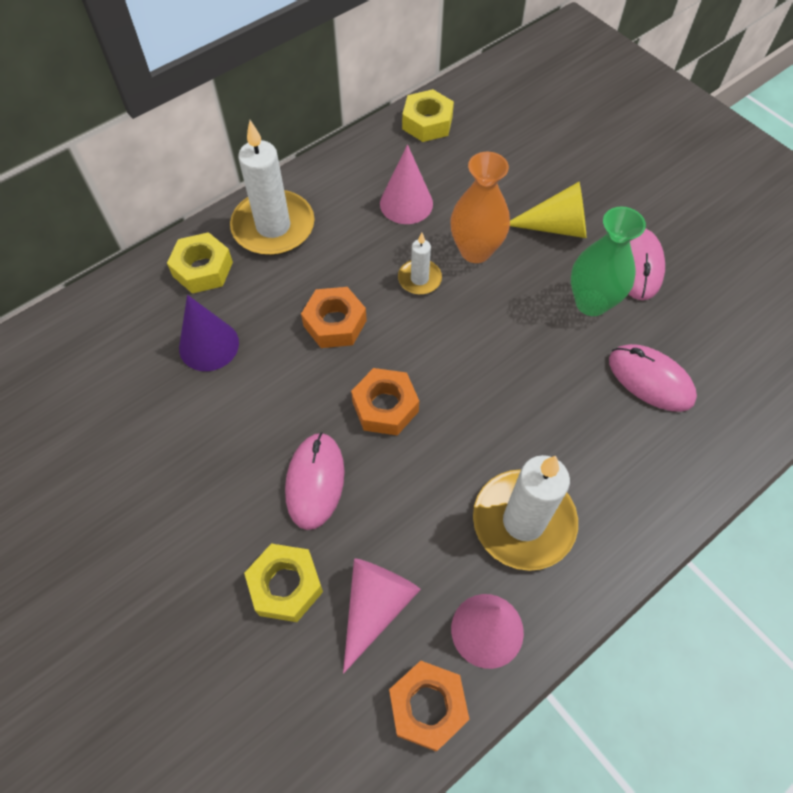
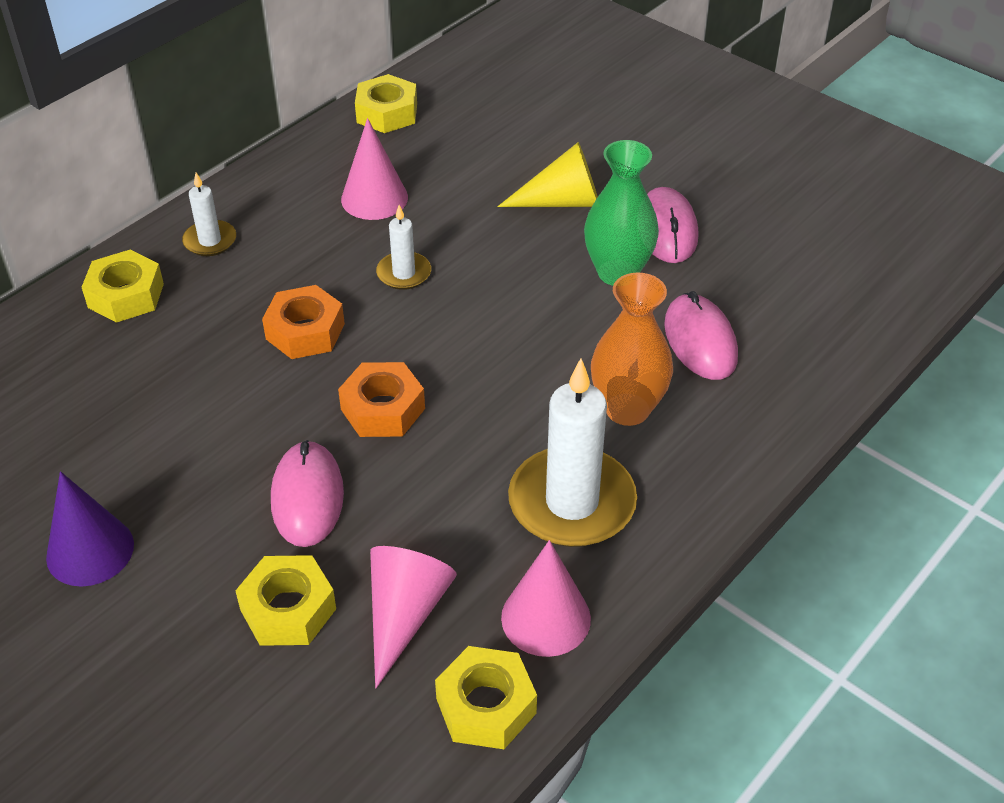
camera: 10 degrees left, 15 degrees down
purple cone [179,295,239,371] -> purple cone moved to [46,471,134,587]
white candle [230,120,315,255] -> white candle [182,173,236,256], size x0.50
orange nut [389,661,470,752] -> yellow nut [435,646,537,749]
orange vase [451,152,510,263] -> orange vase moved to [591,272,673,426]
pink mouse [609,344,697,412] -> pink mouse turned 45 degrees clockwise [664,291,738,380]

